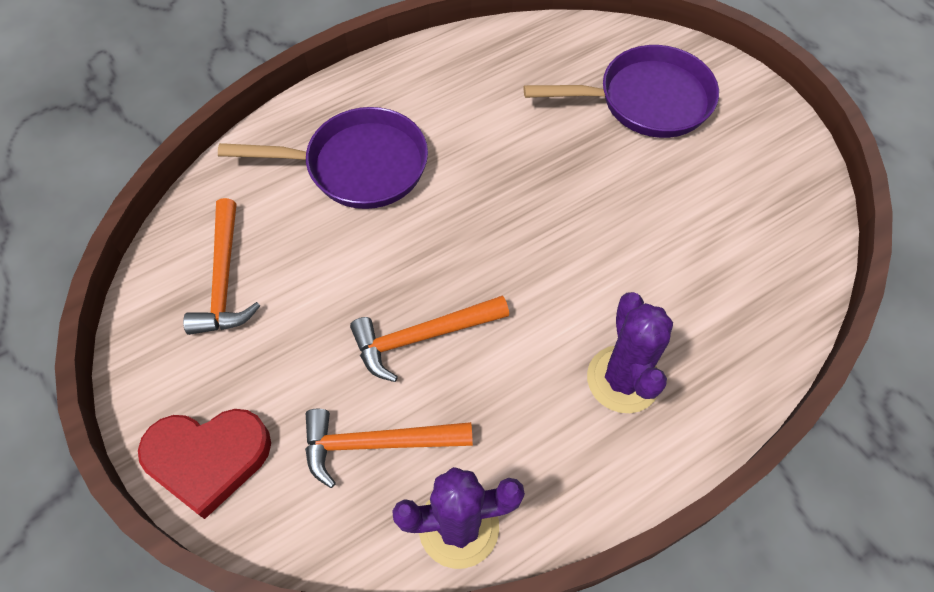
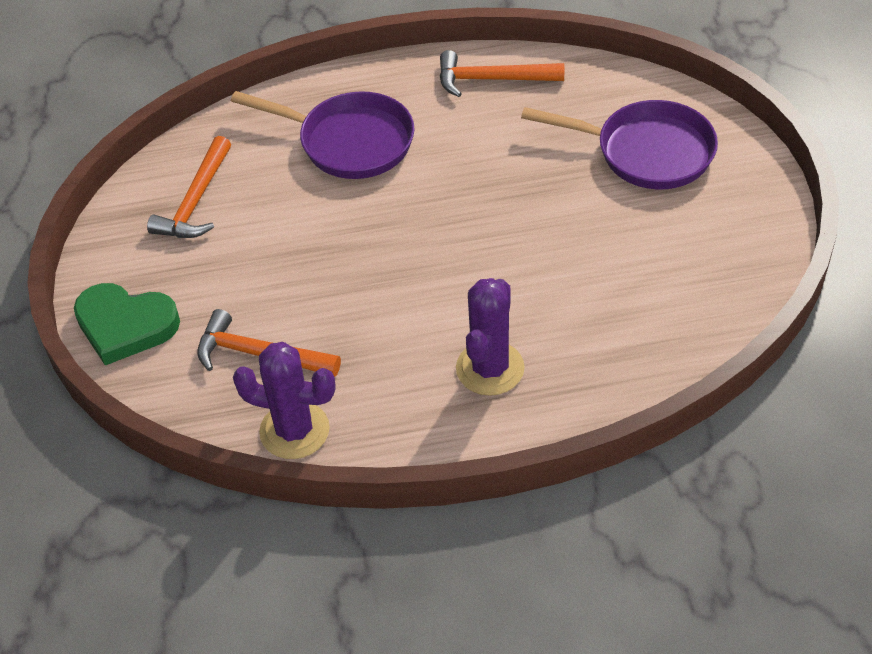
camera: 25 degrees right, 10 degrees down
red heart [138,409,271,519] -> green heart [74,283,180,365]
orange hammer [350,295,509,382] -> orange hammer moved to [440,50,564,97]

